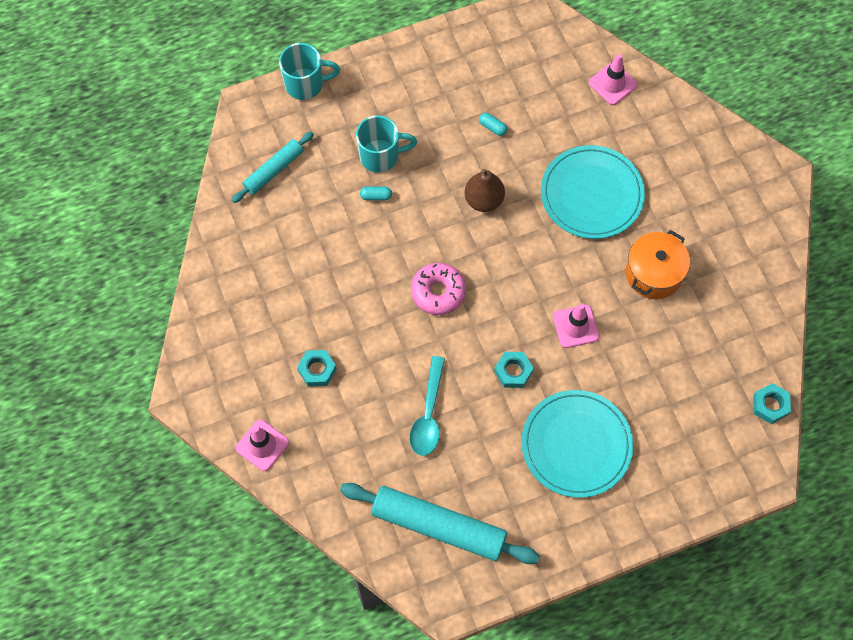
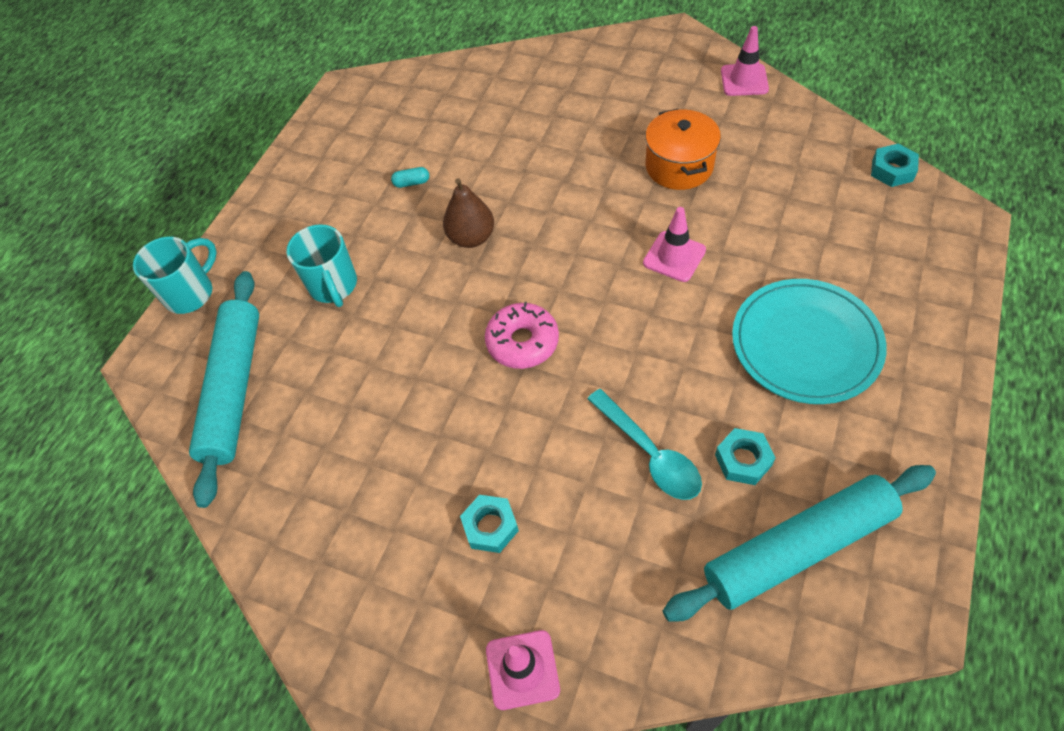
camera: 40 degrees left, 10 degrees down
turquoise rolling pin [232,131,314,203] -> turquoise rolling pin [189,271,259,508], size x1.74
turquoise mug [356,116,417,173] -> turquoise mug turned 120 degrees clockwise [286,224,357,307]
turquoise capsule [360,187,392,200] -> none
turquoise nut [494,352,534,388] -> turquoise nut moved to [715,428,776,485]
turquoise plate [541,145,645,239] -> none
pink traffic cone [589,54,637,105] -> pink traffic cone moved to [721,26,769,96]

